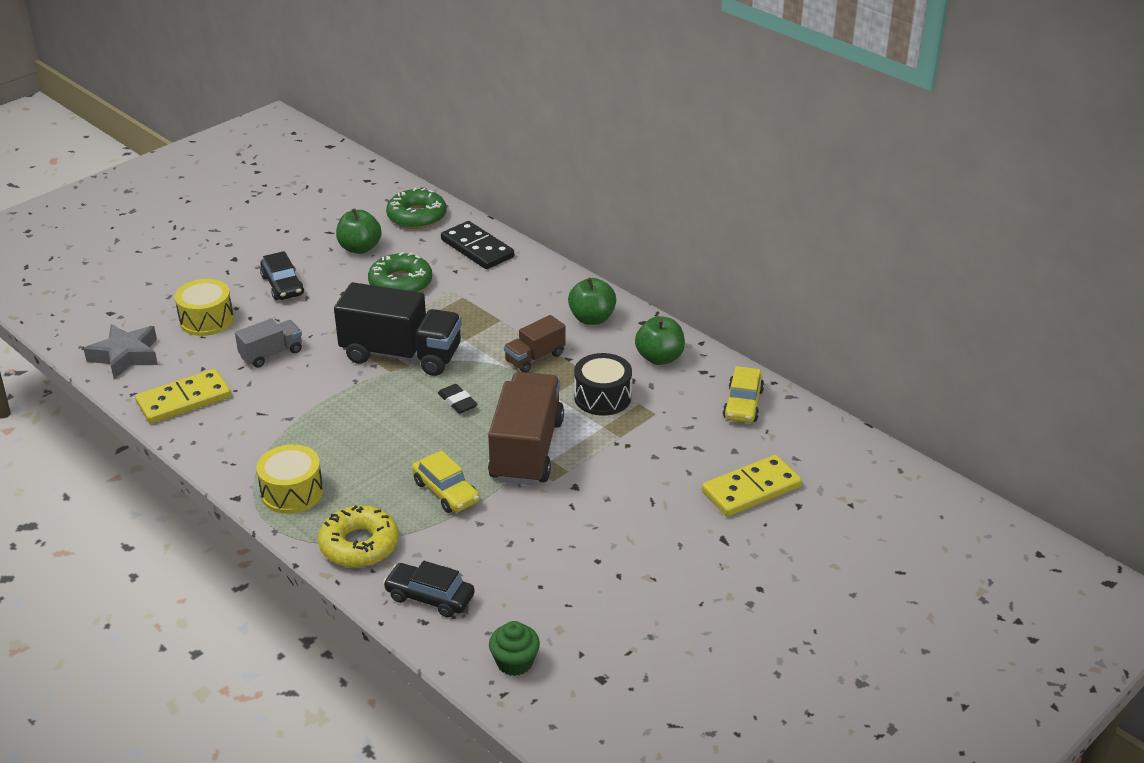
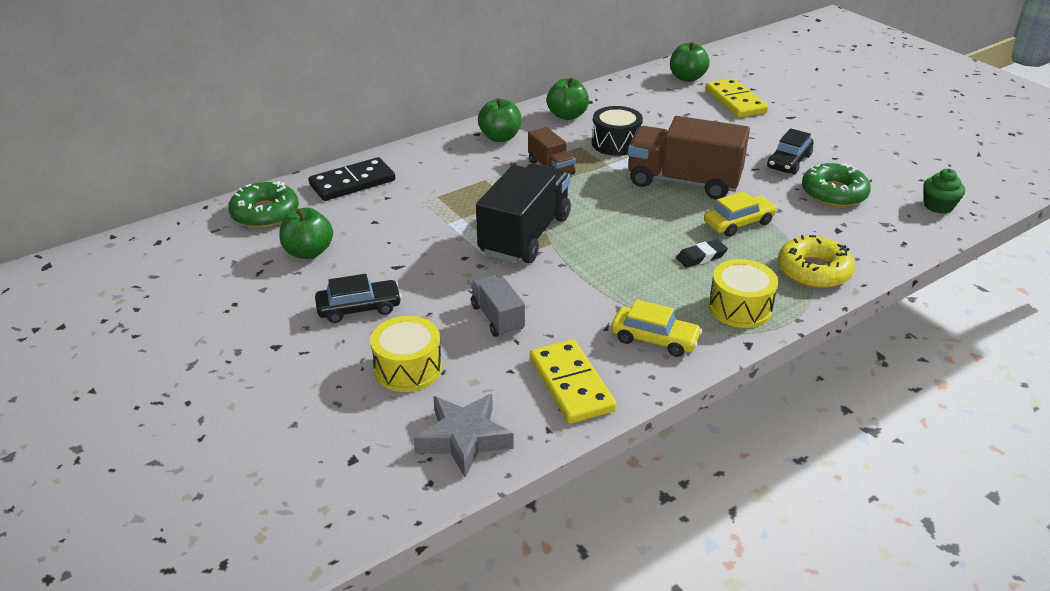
camera: 80 degrees left, 0 degrees up
green donut [368,252,432,292] -> green donut moved to [802,163,871,207]
black car [383,561,475,618] -> black car moved to [767,128,814,175]
black eraser [438,384,478,414] -> black eraser moved to [676,239,728,268]
yellow car [723,366,764,423] -> yellow car moved to [611,299,702,357]
none -> green apple [670,42,710,82]

